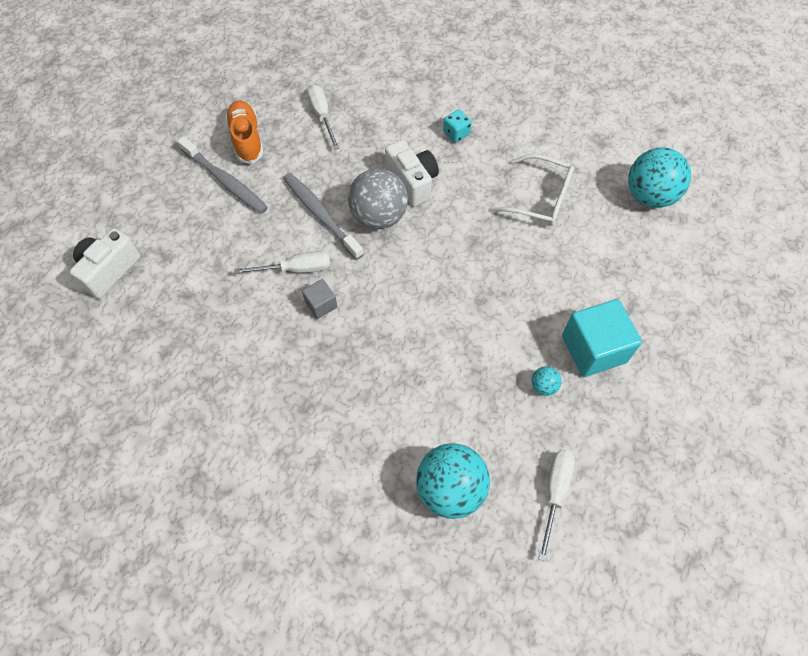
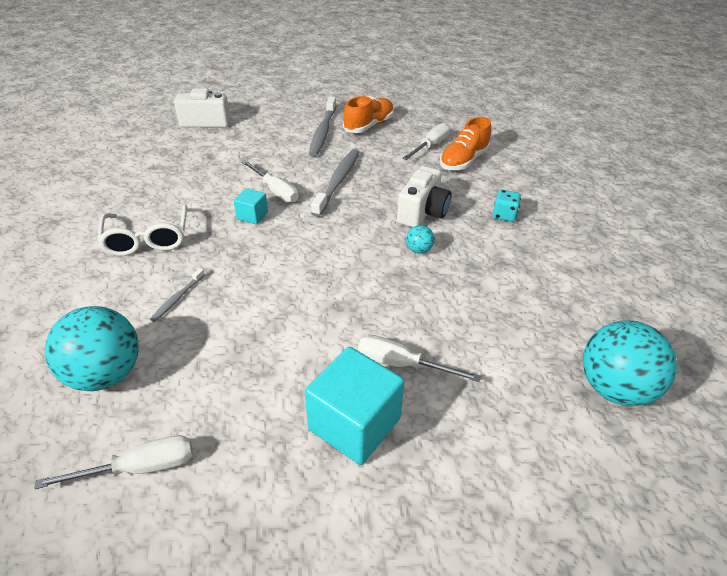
camera: 55 degrees right, 20 degrees down
grey cube [302,279,337,319] -> turquoise cube [234,188,268,224]
grey ball [348,168,408,229] -> none
white glasses [491,154,574,225] -> white glasses moved to [97,205,187,256]
turquoise ball [532,366,562,396] -> turquoise ball moved to [406,225,434,254]
none -> grey toothbrush [150,268,205,322]
none -> white screwdriver [358,335,481,382]
none -> orange shoe [440,117,491,170]

